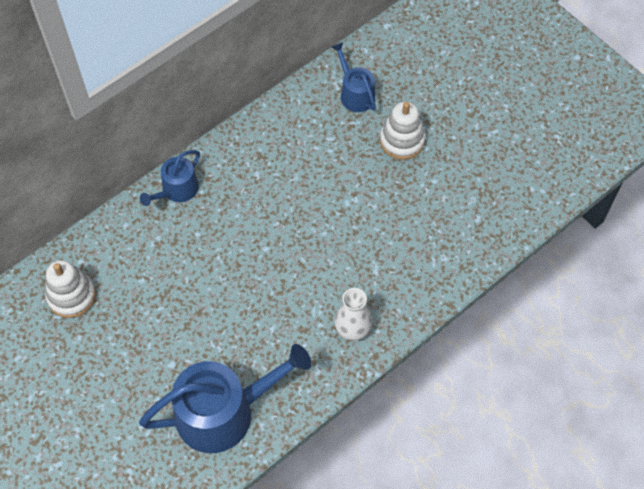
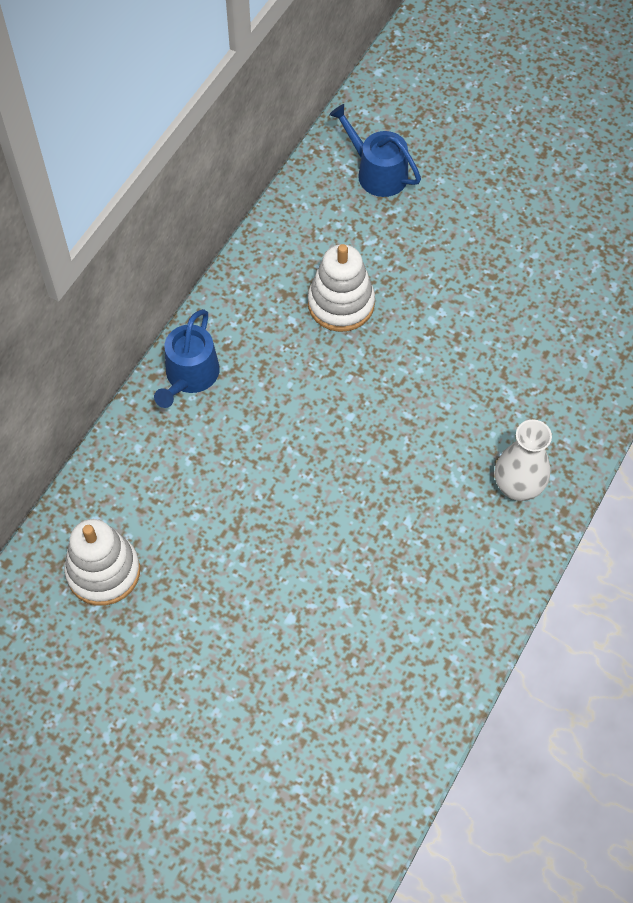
camera: 20 degrees left, 0 degrees up
blue watering can [139,344,312,453] -> none
white stacking toy [380,101,425,160] -> white stacking toy moved to [308,244,375,332]

